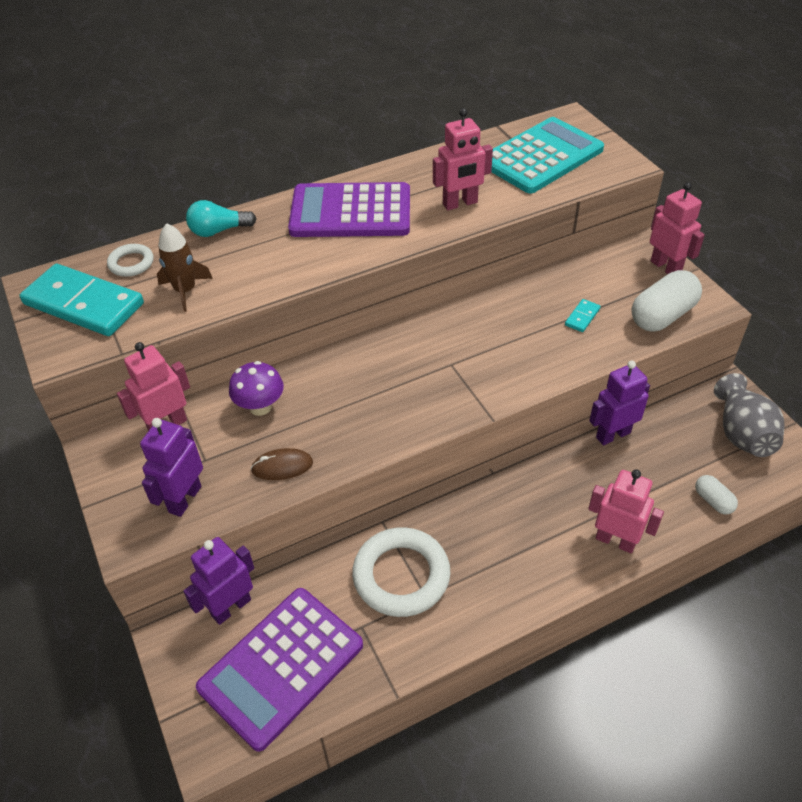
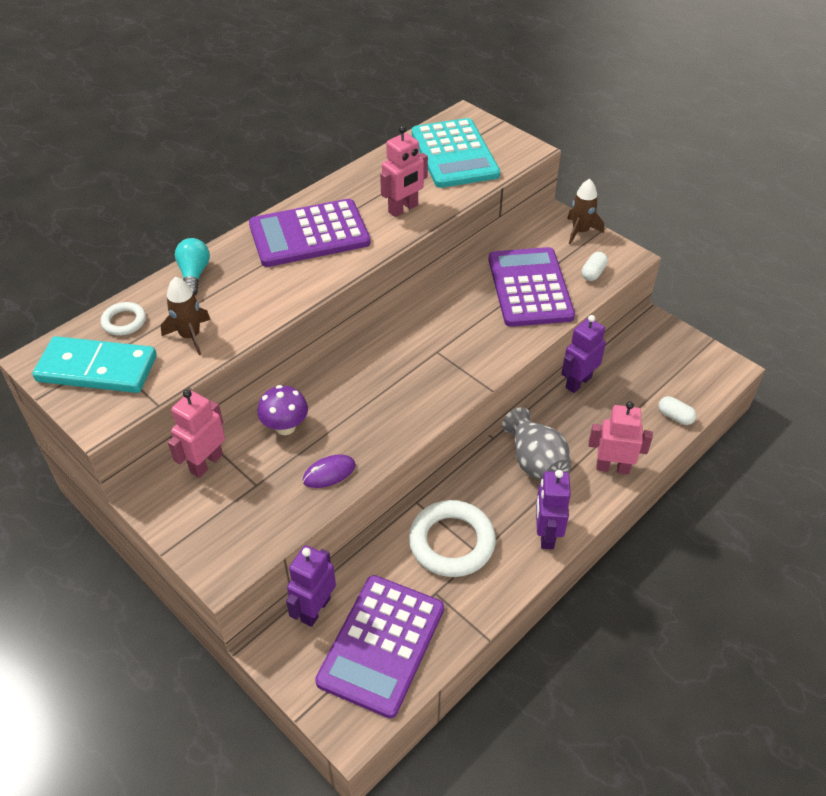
camera: 20 degrees left, 0 degrees up
purple robot [140,418,203,517] -> purple robot moved to [536,470,571,549]
turquoise light bulb [186,200,256,237] -> turquoise light bulb turned 120 degrees clockwise [175,238,210,295]
brown mouse [251,448,313,480] -> purple mouse [303,454,356,488]
turquoise calculator [491,117,604,194] -> turquoise calculator turned 135 degrees clockwise [412,118,500,188]
turquoise domino [565,299,601,332] -> purple calculator [488,247,575,327]
white capsule [631,270,702,331] -> white capsule [582,252,608,281], size x0.52
pink robot [650,182,705,274] -> brown rocket [567,179,604,245]
grey vase [714,373,784,457] -> grey vase moved to [502,407,571,480]

